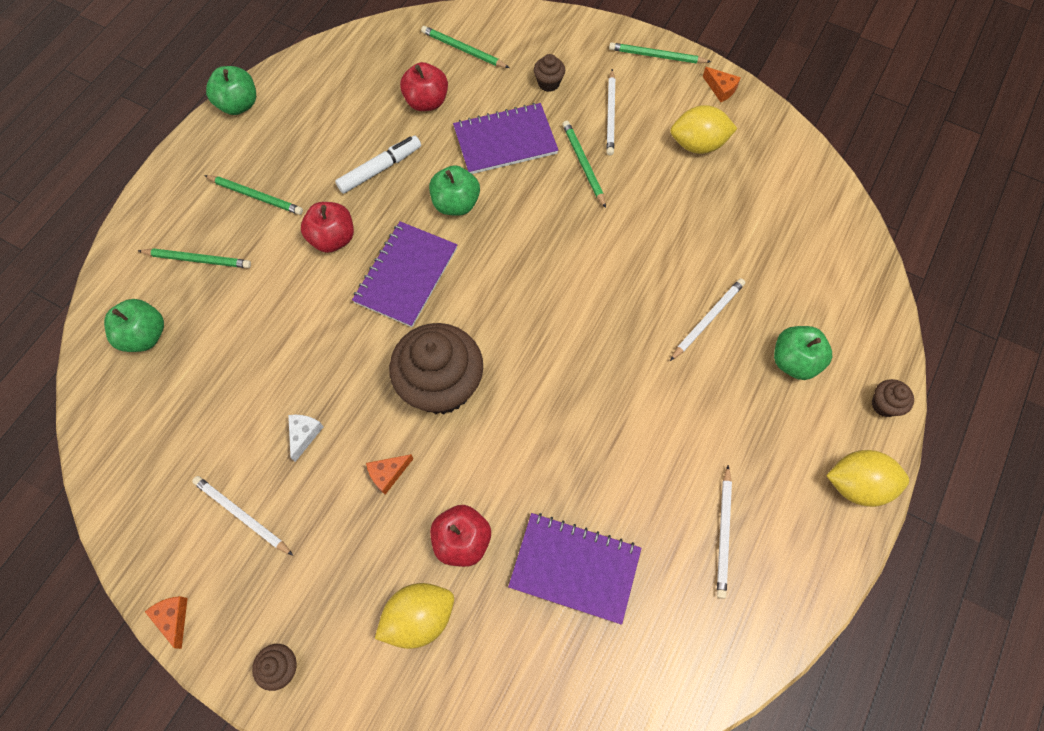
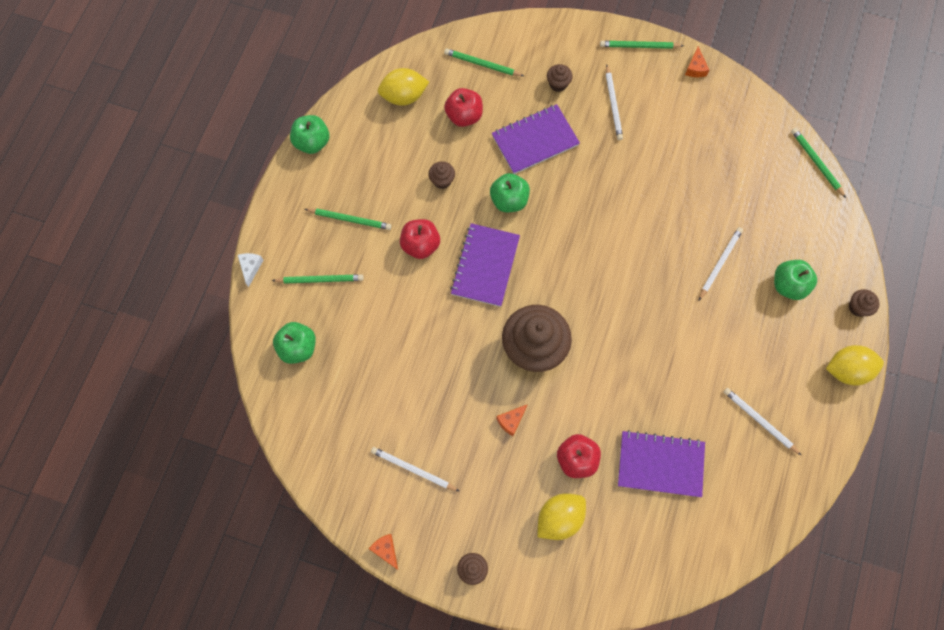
camera: 10 degrees left, 5 degrees up
white cheese [288,415,323,462] -> white cheese moved to [238,253,263,287]
white marker [335,136,421,194] -> brown cupcake [428,161,455,189]
green pencil [562,121,606,208] -> green pencil moved to [791,128,846,198]
yellow lemon [670,105,738,154] -> yellow lemon moved to [378,68,429,106]
orange cheese [703,67,741,102] -> orange cheese turned 60 degrees clockwise [685,46,709,77]
white pencil [717,465,732,599] -> white pencil turned 135 degrees clockwise [724,388,802,456]

